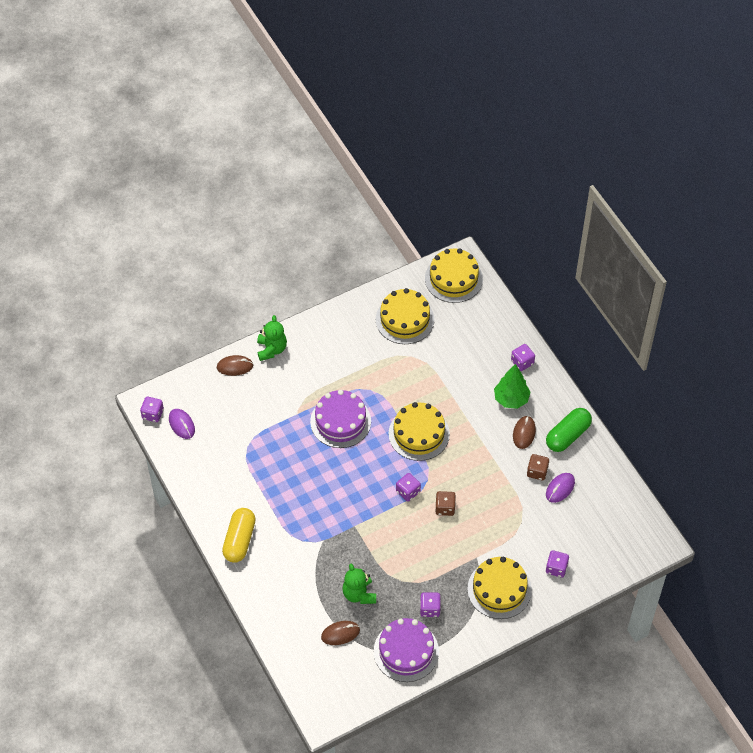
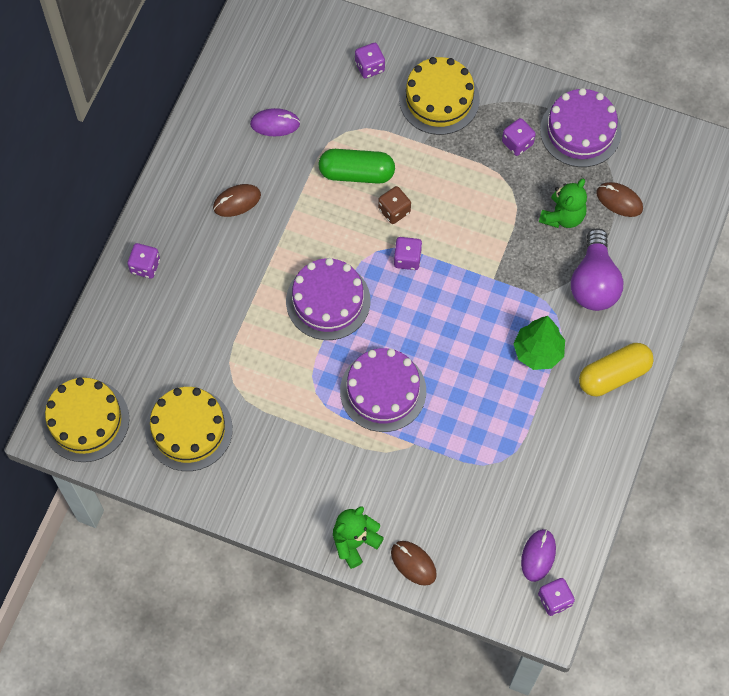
camera: 130 degrees left, 10 degrees up
yellow cake [389,402,450,461] -> purple cake [286,258,370,340]
green tree [494,364,531,409] -> green tree moved to [513,316,565,370]
brown dice [527,454,549,480] -> none
green capsule [546,408,592,452] -> green capsule moved to [318,149,395,184]
none -> purple light bulb [571,228,624,311]

